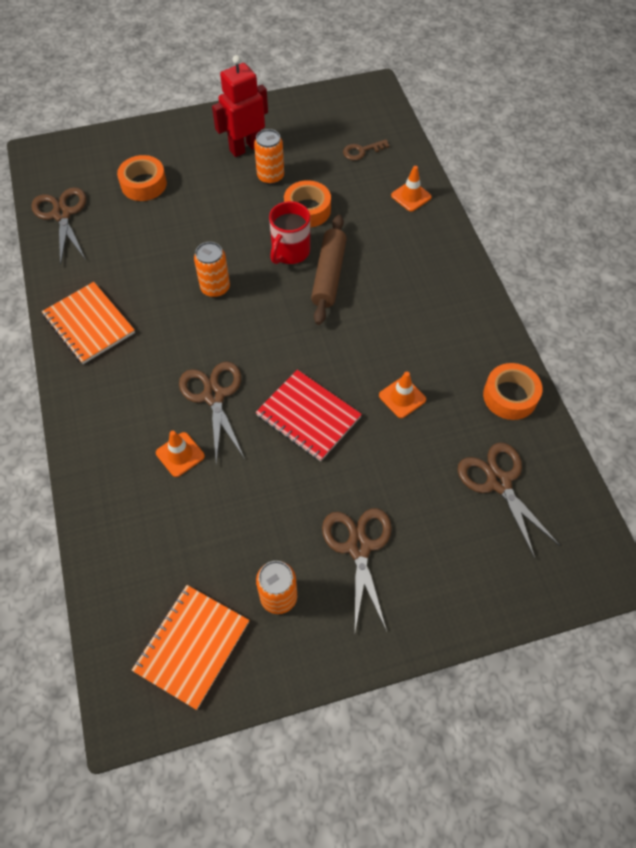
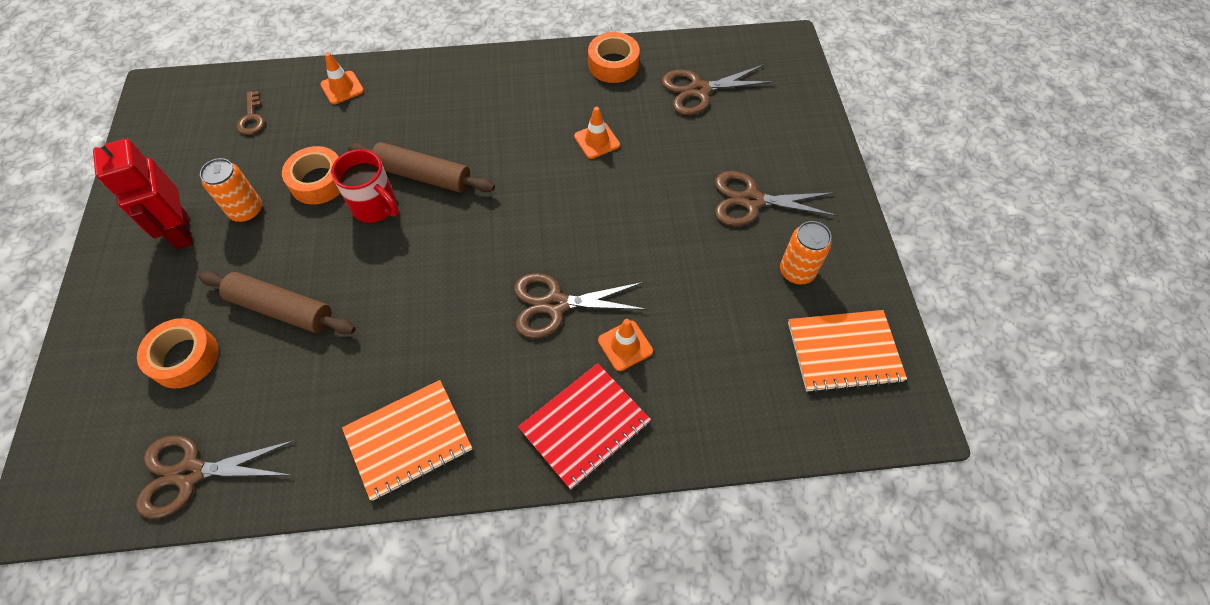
camera: 80 degrees left, 0 degrees up
orange notebook [132,585,249,710] -> orange notebook turned 45 degrees counterclockwise [788,310,907,393]
orange can [194,242,230,298] -> none
red notebook [256,370,362,461] -> red notebook moved to [518,363,651,490]
none -> brown rolling pin [198,271,355,334]

